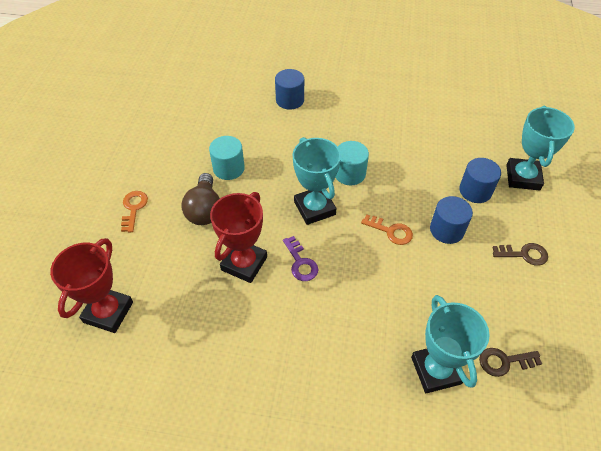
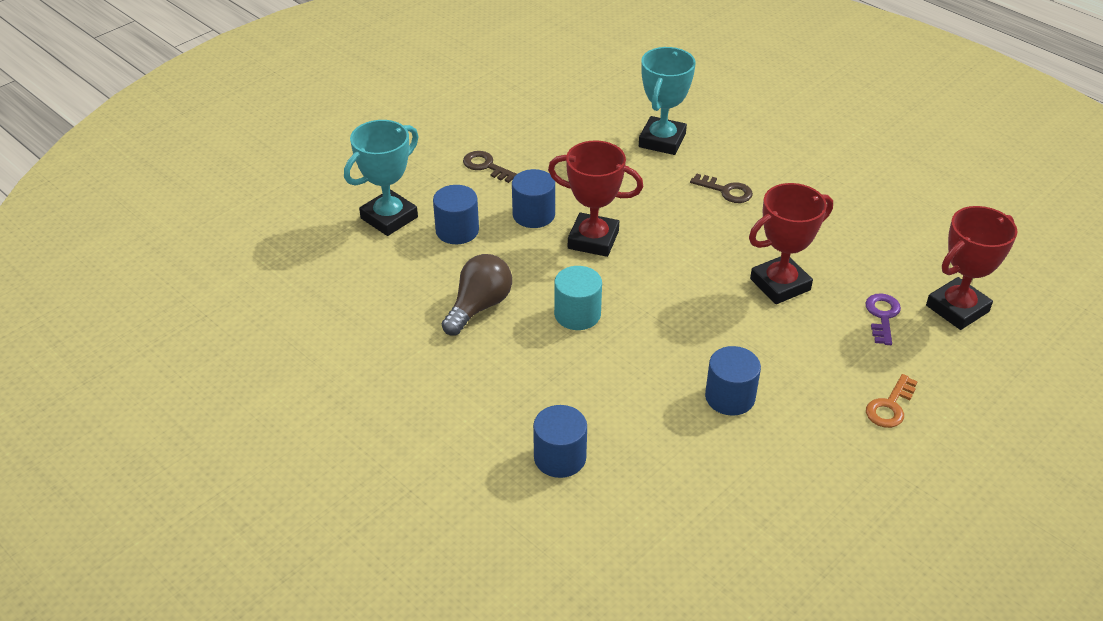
camera: 145 degrees left, 10 degrees down
brown light bulb [181,173,220,225] -> brown light bulb moved to [442,254,512,335]
turquoise cylinder [209,136,245,180] -> blue cylinder [705,346,761,416]
purple key [283,236,318,281] -> purple key moved to [865,293,901,345]
turquoise trophy [292,137,341,225] -> none
orange key [361,214,413,245] -> red trophy [548,141,643,257]
brown key [479,348,542,377] -> brown key moved to [690,173,753,203]

